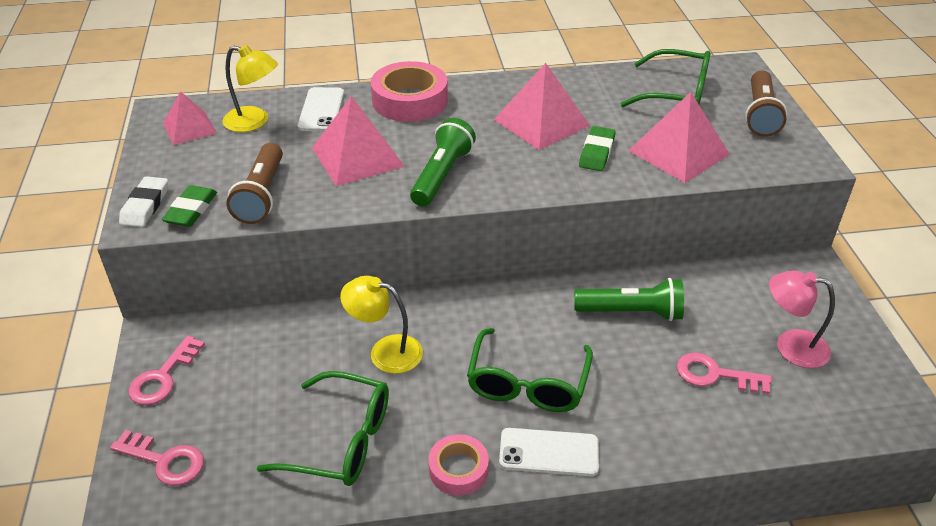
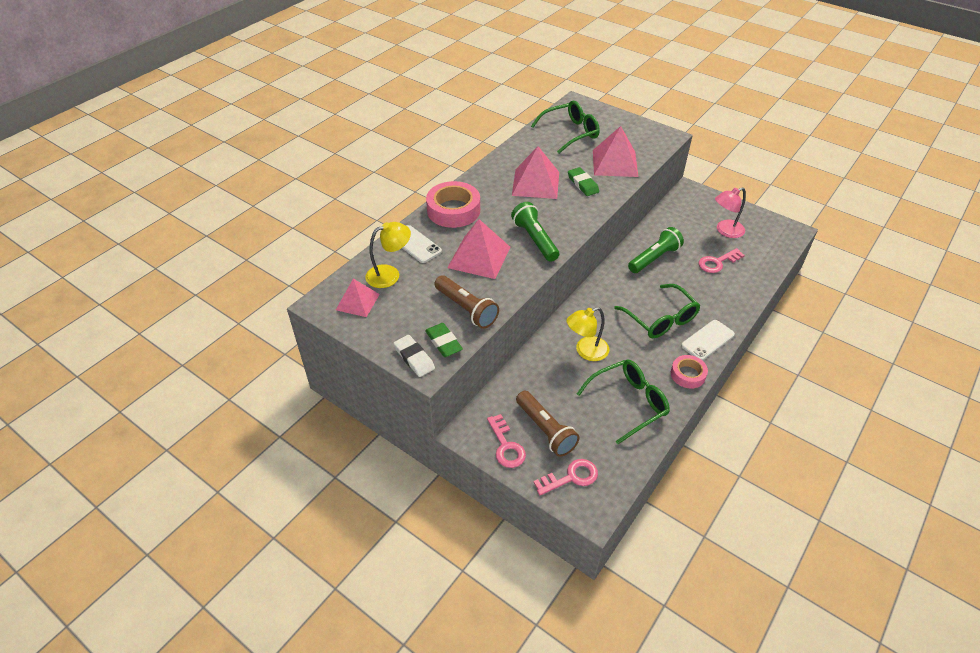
camera: 45 degrees left, 5 degrees up
brown flashlight [745,70,787,137] -> brown flashlight moved to [516,391,579,457]

